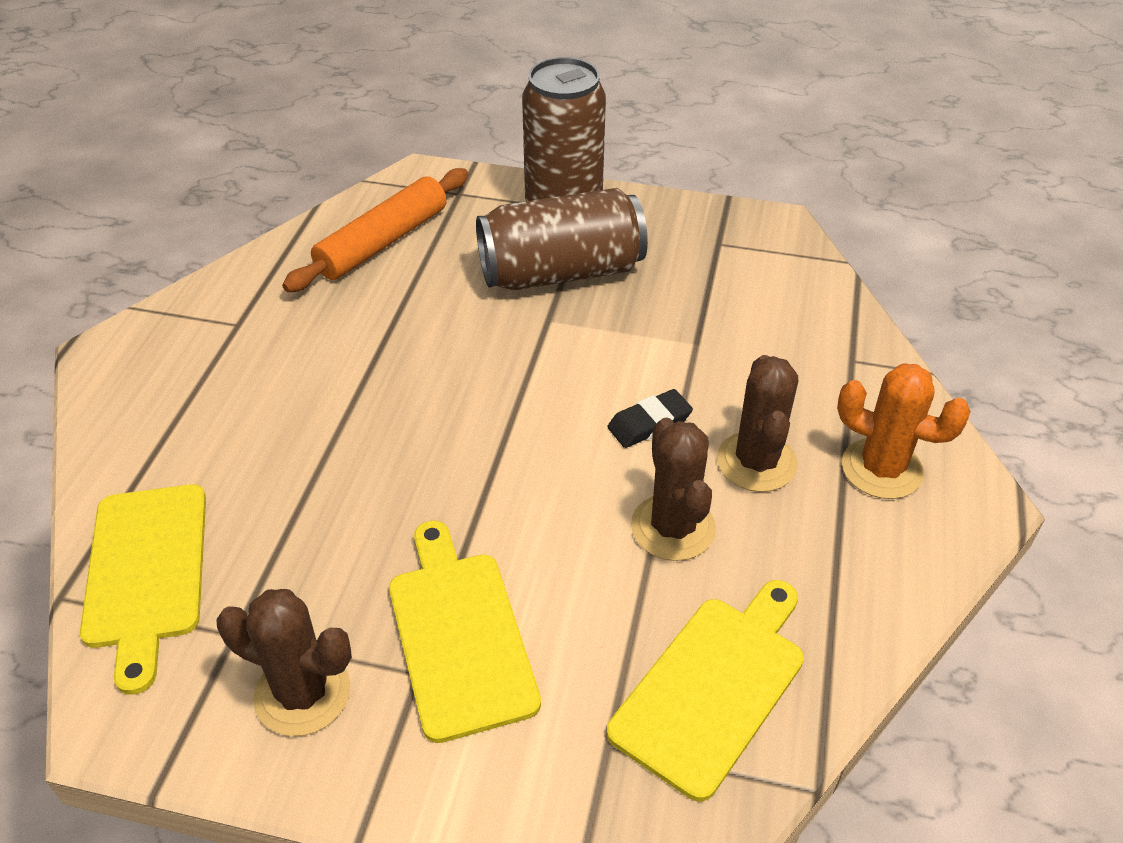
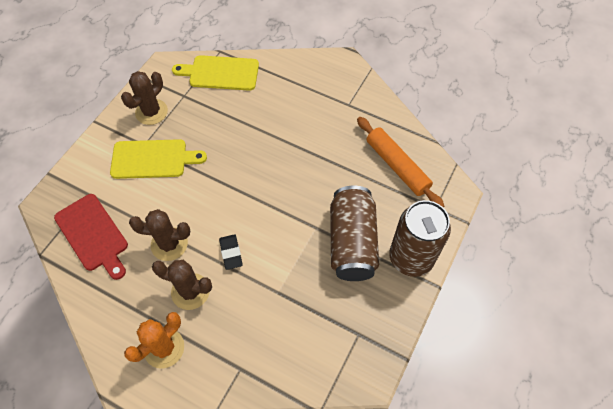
camera: 105 degrees right, 15 degrees up
yellow cutting board [607,580,804,802] -> red cutting board [54,194,128,280]

